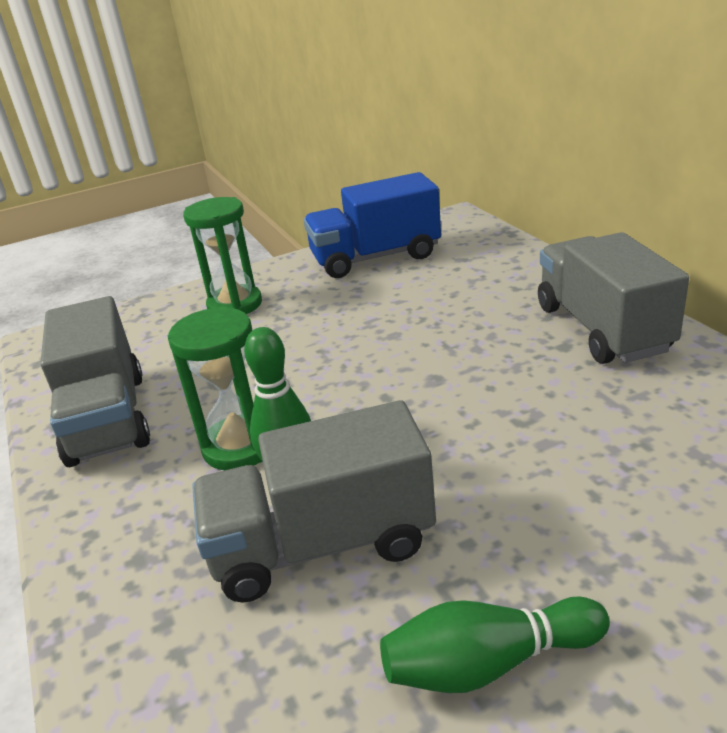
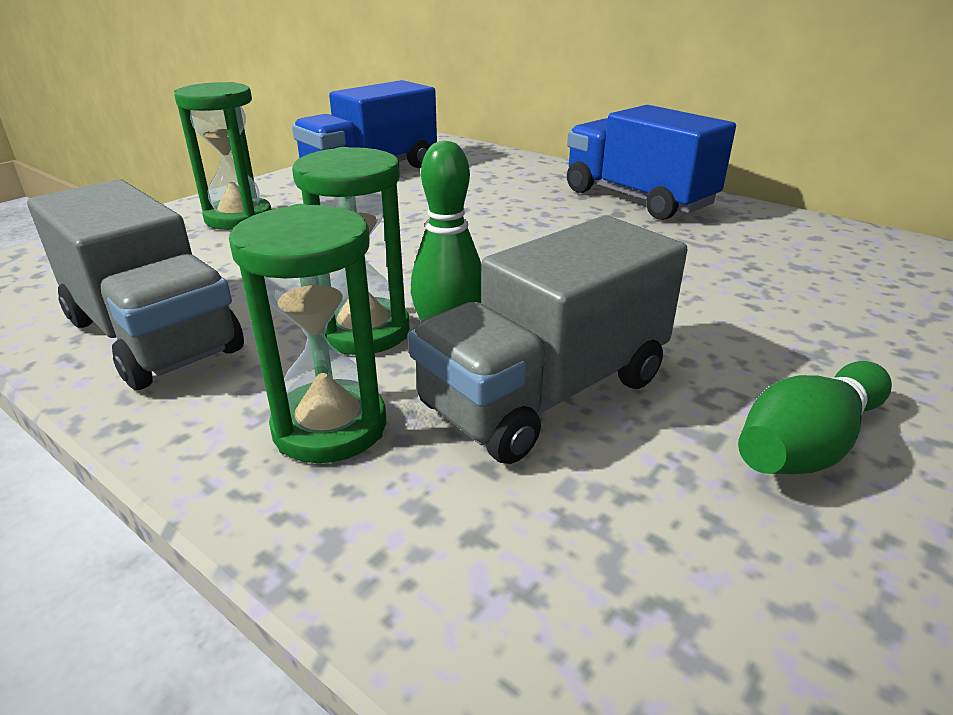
camera: 30 degrees left, 0 degrees up
grey truck [538,232,689,364] -> blue truck [567,105,736,220]
none -> green hourglass [229,204,386,463]

